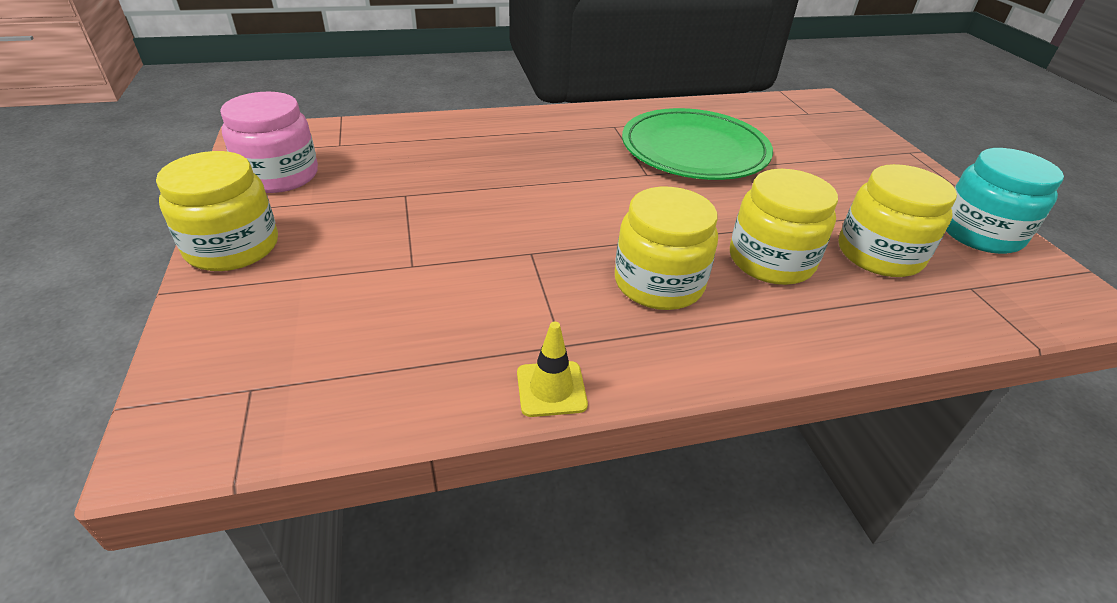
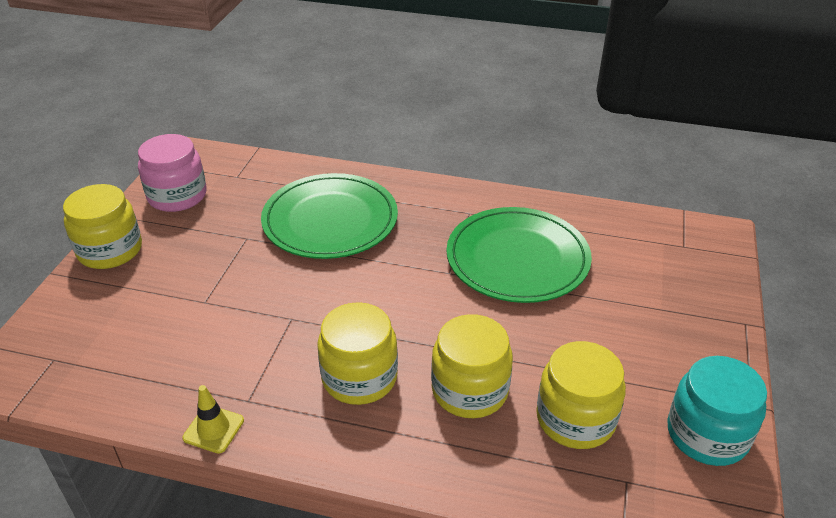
camera: 30 degrees right, 0 degrees up
none -> green plate [261,173,398,259]

